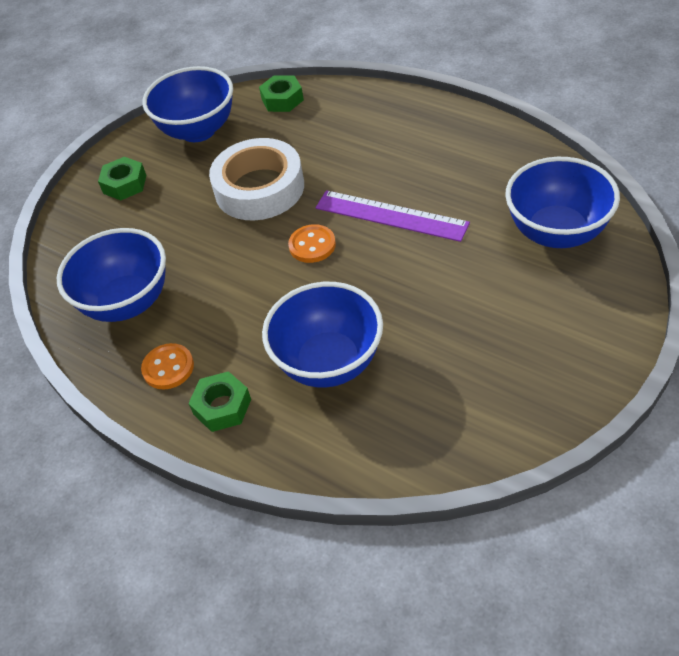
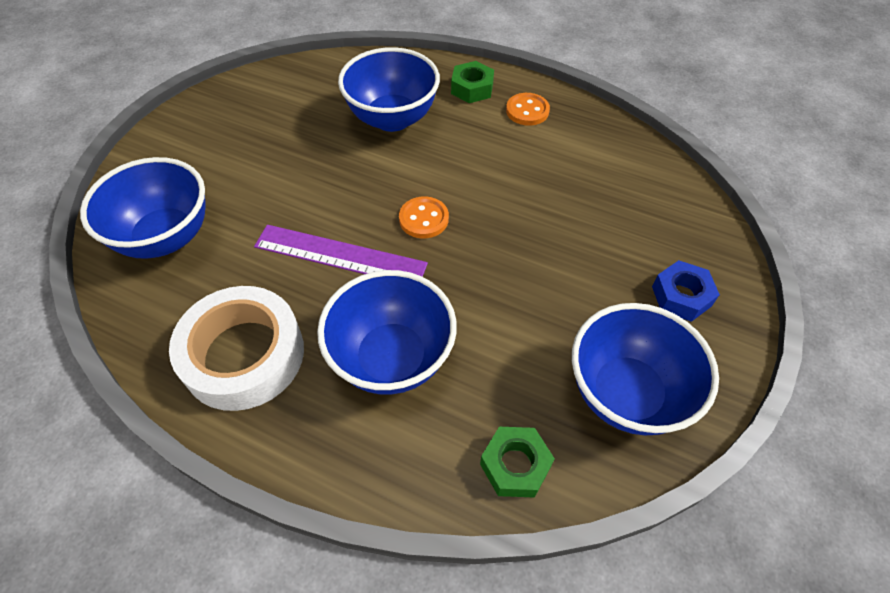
camera: 165 degrees right, 5 degrees up
blue bowl [57,228,166,322] -> blue bowl moved to [317,270,457,395]
green nut [98,157,147,200] -> blue nut [652,260,720,322]
white tape [209,138,304,220] -> white tape moved to [169,286,304,411]

